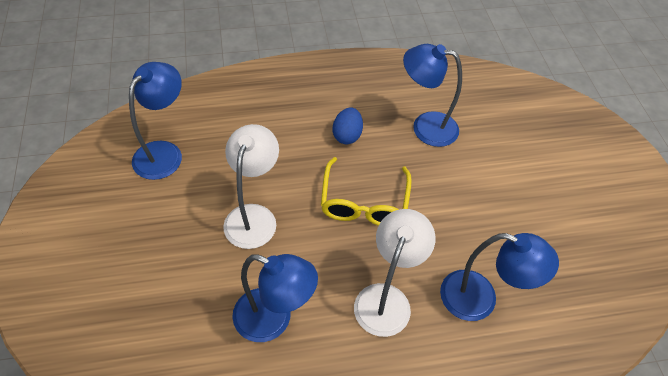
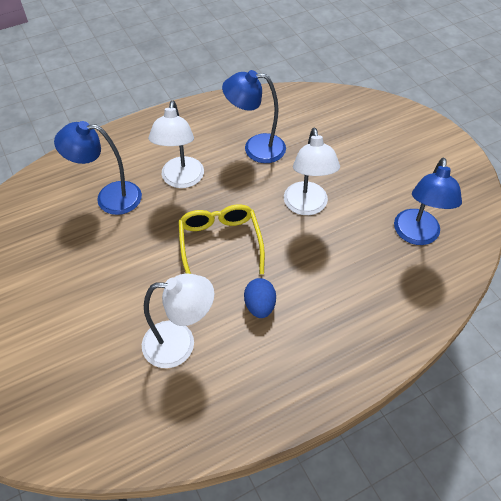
camera: 165 degrees right, 0 degrees up
blue lamp [403,44,462,147] -> white lamp [142,274,214,368]

